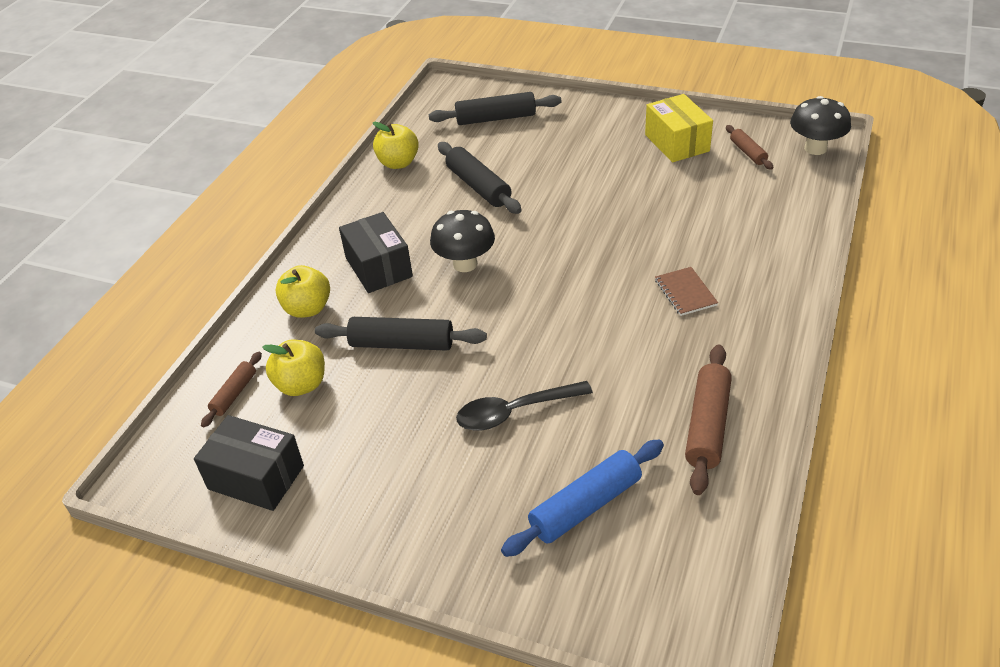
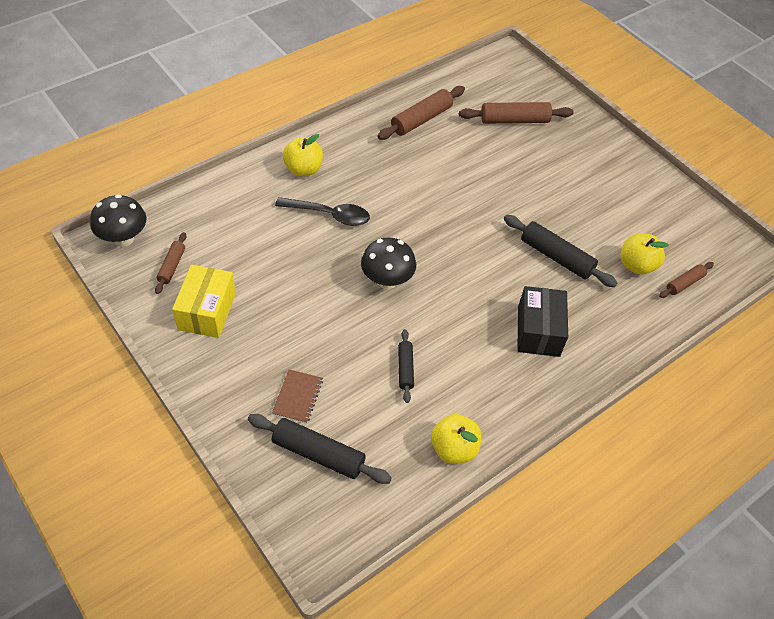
camera: 155 degrees left, 10 degrees up
black box [194,415,304,511] -> none
yellow apple [275,265,330,318] -> yellow apple moved to [283,134,323,176]
black mushroom [430,210,495,272] -> black mushroom moved to [361,237,416,289]
black rolling pin [438,142,522,214] -> black rolling pin [398,329,414,403], size x0.58
black spoon [456,381,593,431] -> black spoon moved to [275,197,370,226]
blue rolling pin [501,440,664,557] -> brown rolling pin [459,102,574,124]
brown notebook [655,267,718,316] -> brown notebook moved to [272,369,323,423]

